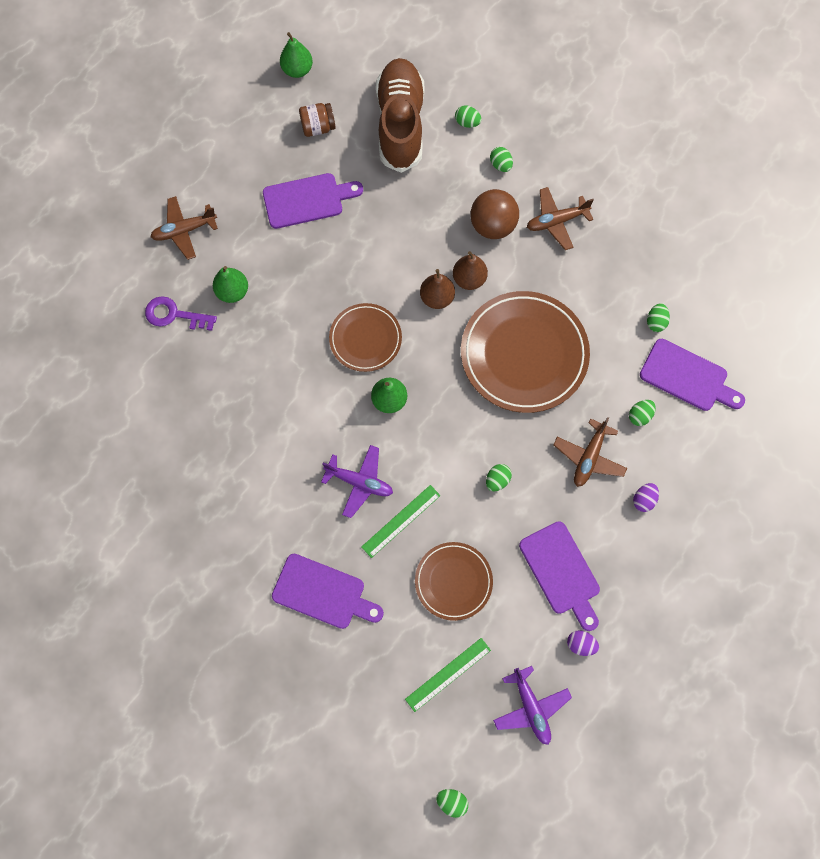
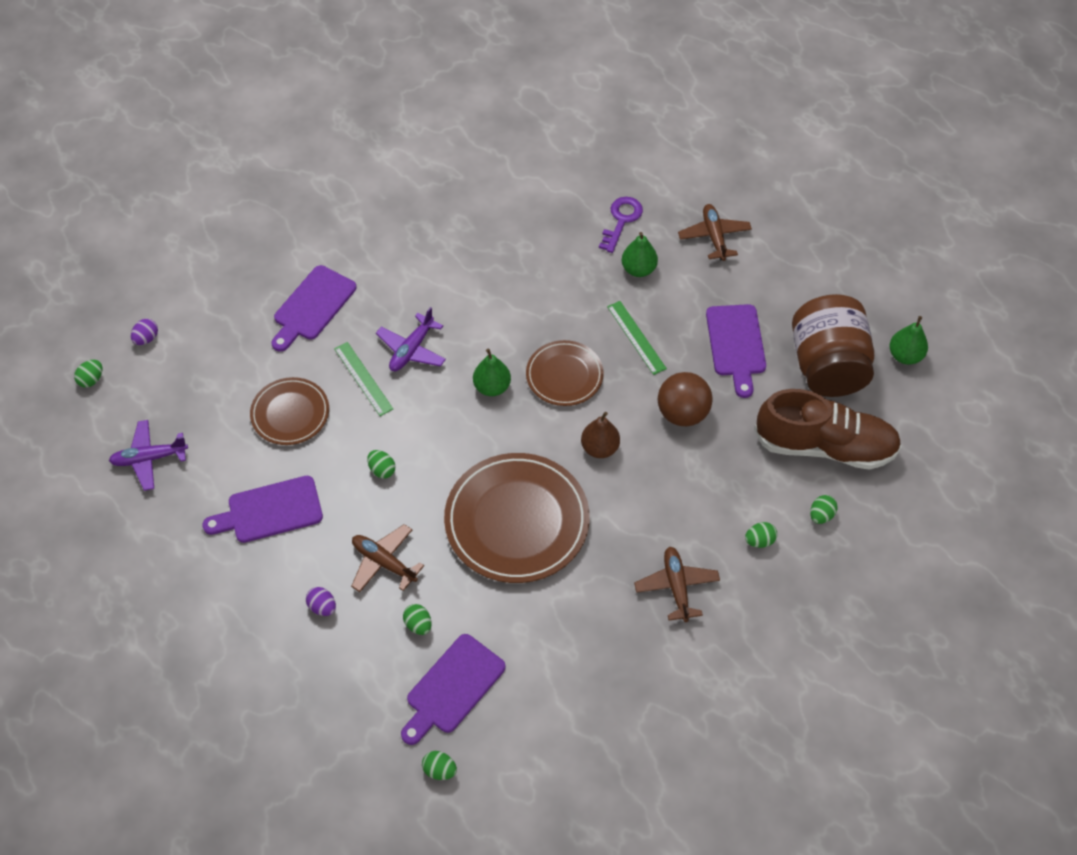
camera: 100 degrees right, 15 degrees down
brown jar [299,103,336,137] -> brown jar [792,294,874,397], size x2.22
green ruler [405,638,491,712] -> green ruler moved to [607,301,667,375]
brown pear [453,251,488,290] -> none
brown ball [470,189,519,239] -> brown ball moved to [658,372,713,426]
purple egg [567,630,599,656] -> purple egg moved to [131,319,158,345]
green egg [647,303,670,332] -> green egg moved to [422,751,457,780]

